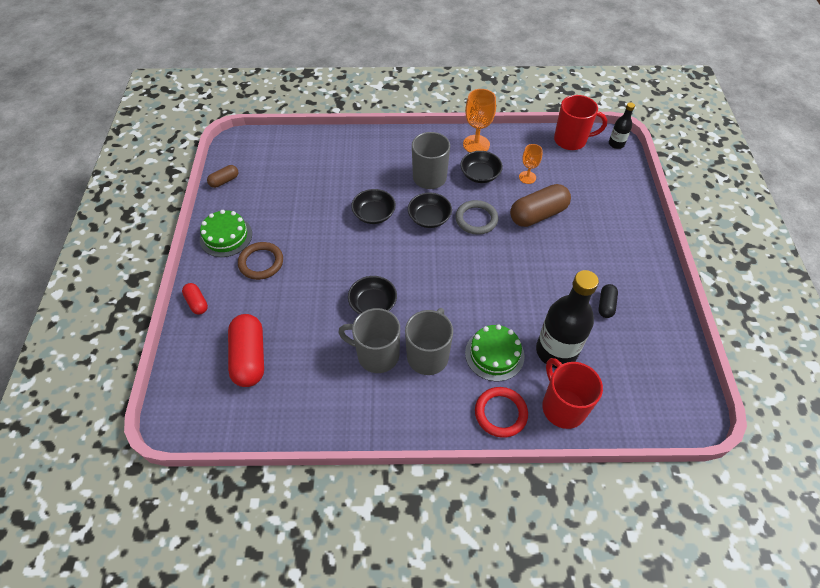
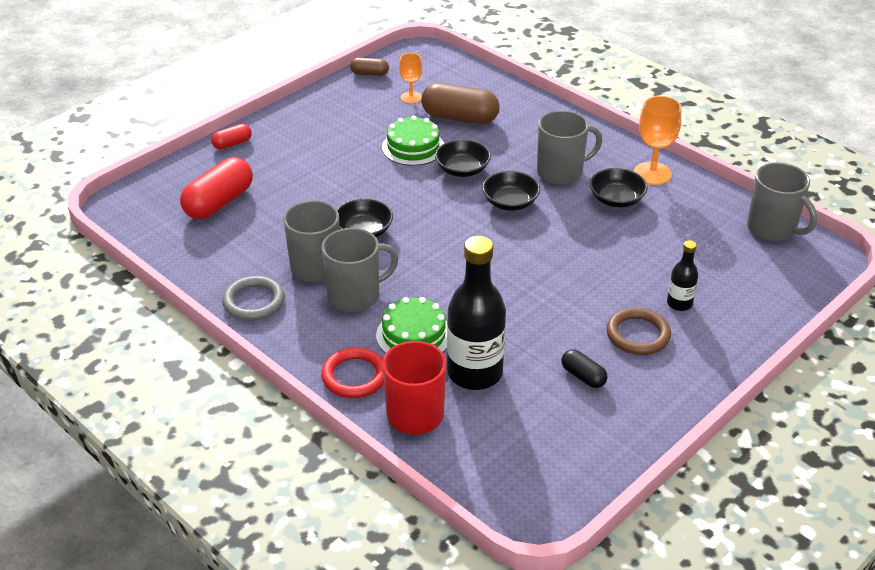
camera: 45 degrees right, 15 degrees down
red capsule [182,283,208,314] -> red capsule turned 45 degrees clockwise [211,124,252,149]
green cake [200,210,252,257] -> green cake moved to [382,115,444,166]
brown ring [238,242,283,280] -> brown ring moved to [606,308,671,355]
grey ring [455,200,498,235] -> grey ring moved to [222,276,285,321]
brown capsule [510,184,571,227] -> brown capsule moved to [421,83,500,124]
orange goblet [519,144,543,184] -> orange goblet moved to [399,53,422,104]
red mug [554,95,607,150] -> grey mug [747,162,817,241]
black capsule [599,284,618,318] -> black capsule turned 75 degrees clockwise [561,349,608,388]
black bottle [609,102,635,149] -> black bottle moved to [667,240,698,311]

